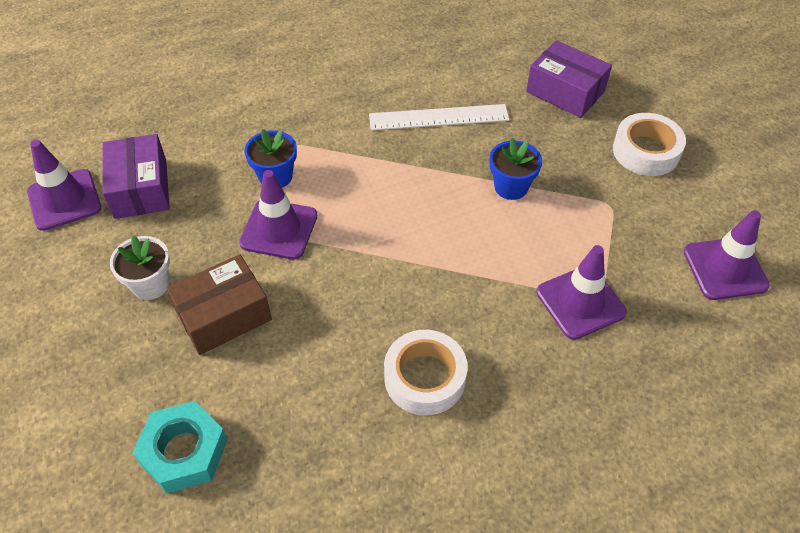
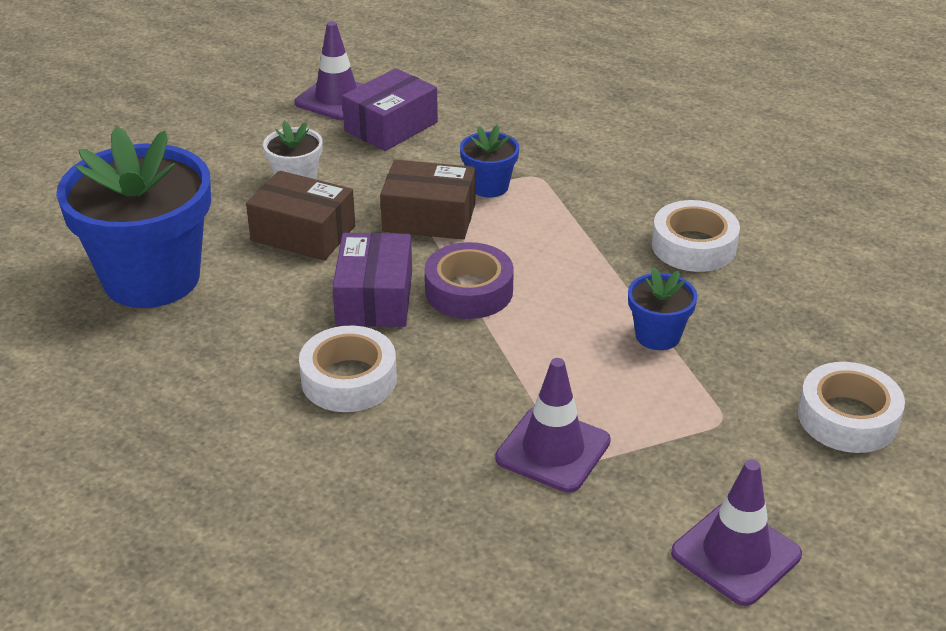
camera: 55 degrees right, 15 degrees down
turquoise nut [132,401,228,493] -> blue flower pot [56,126,211,308]
purple traffic cone [239,170,317,260] -> brown box [380,159,476,240]
white ruler [369,104,509,130] -> white tape [652,200,740,272]
purple box [526,40,612,118] -> purple box moved to [332,233,412,327]
none -> purple tape [425,242,514,319]

